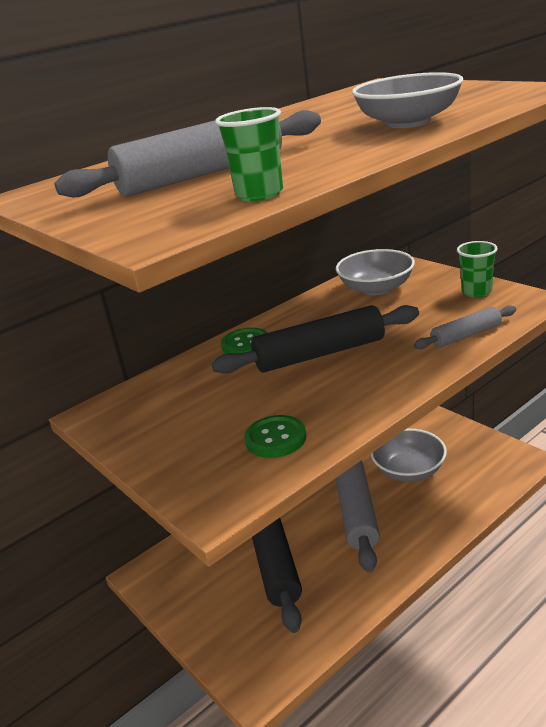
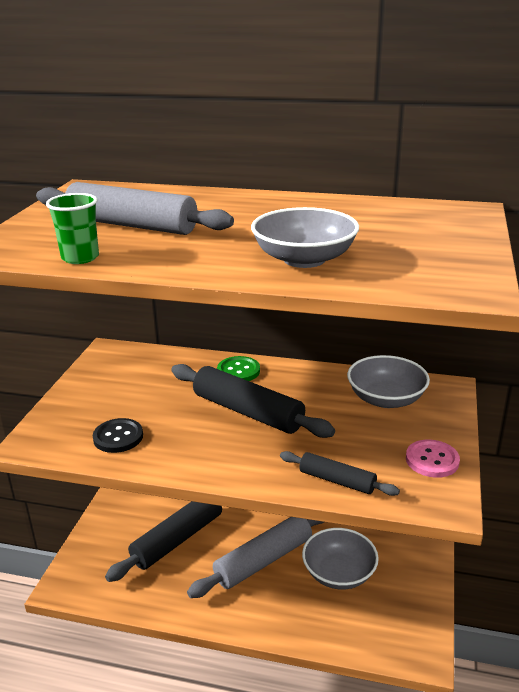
camera: 50 degrees right, 0 degrees up
green button [244,415,306,458] -> black button [93,418,143,453]
grey rolling pin [414,305,516,349] -> black rolling pin [280,451,400,496]
green cup [457,241,498,297] -> pink button [406,439,460,478]

